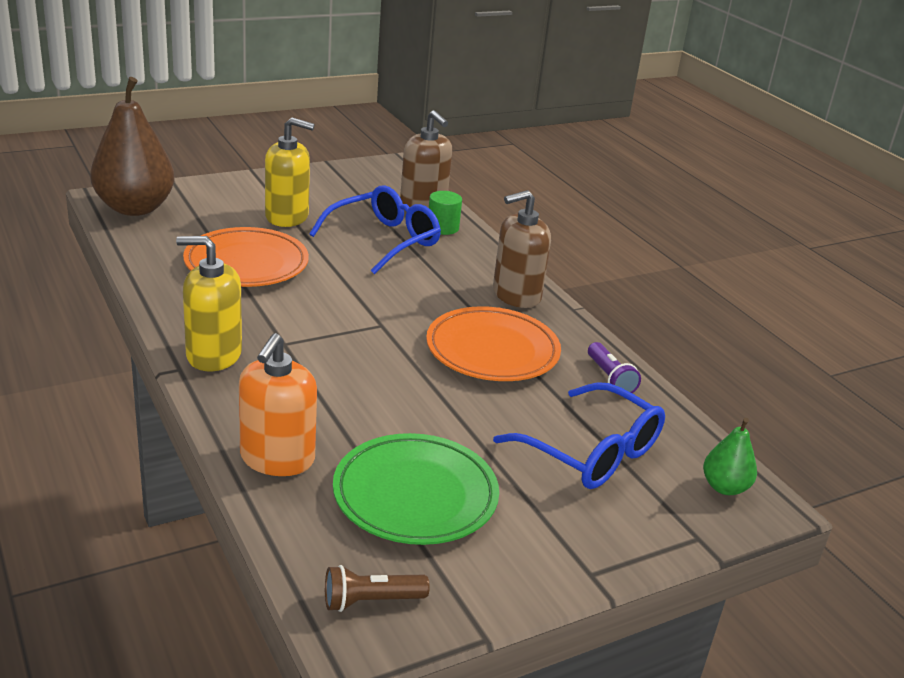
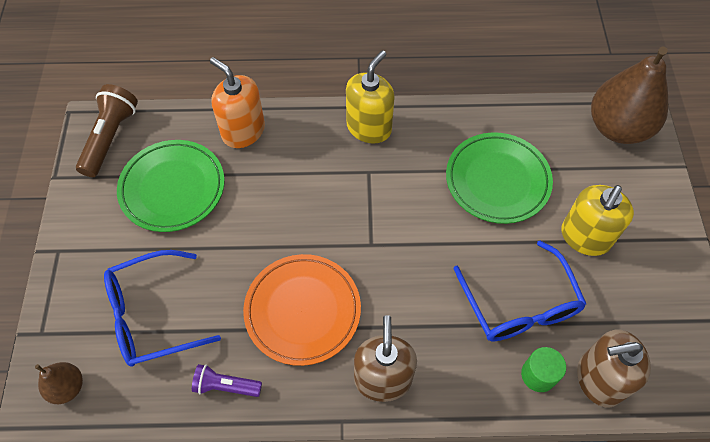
camera: 120 degrees right, 30 degrees up
orange plate [183,227,309,287] -> green plate [446,132,553,224]
brown flashlight [325,565,430,612] -> brown flashlight [76,84,138,177], size x1.65
green pear [703,418,757,495] -> brown pear [35,362,83,404]

